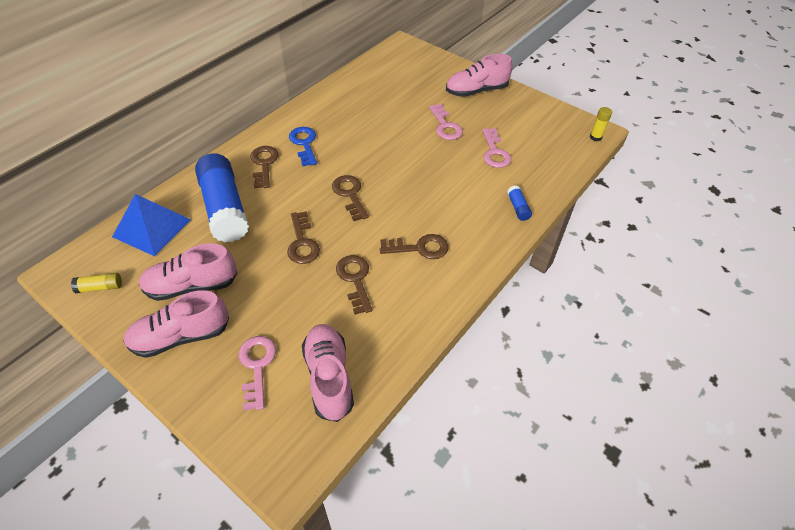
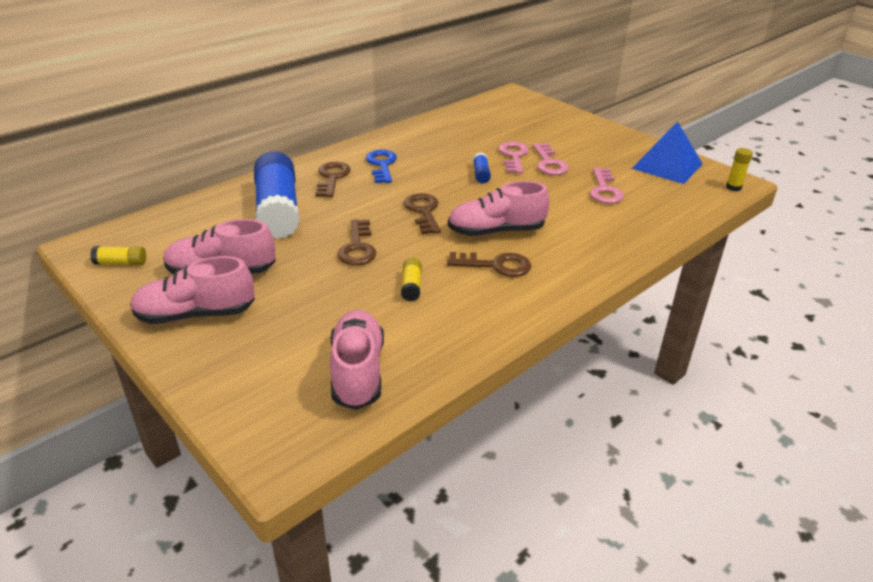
camera: 10 degrees right, 15 degrees down
blue pyramid [112,194,191,256] -> blue pyramid moved to [631,122,703,184]
pink key [239,336,276,411] -> pink key moved to [499,141,529,173]
brown key [336,255,372,315] -> yellow glue stick [401,258,422,302]
pink shoe [446,54,512,97] -> pink shoe moved to [448,181,549,236]
blue glue stick [507,185,532,221] -> blue glue stick moved to [473,152,491,183]

